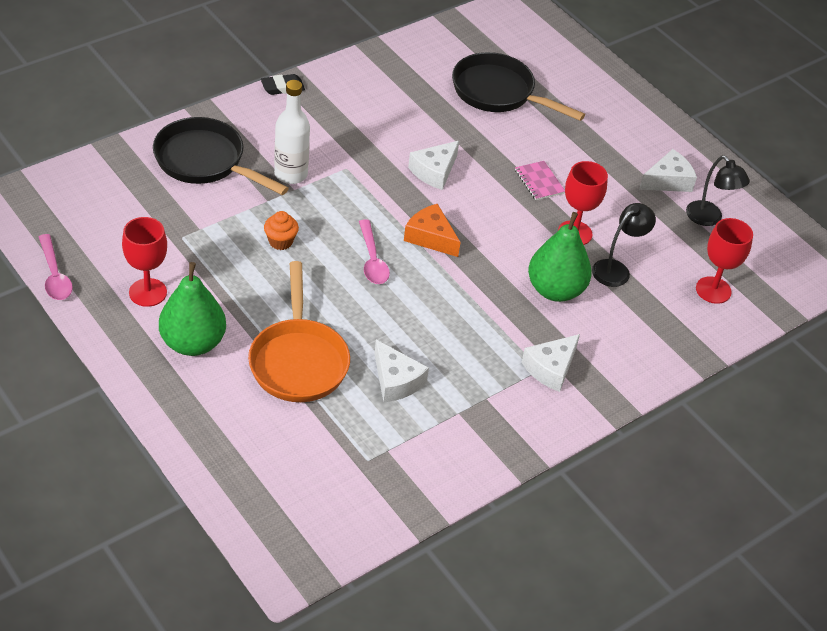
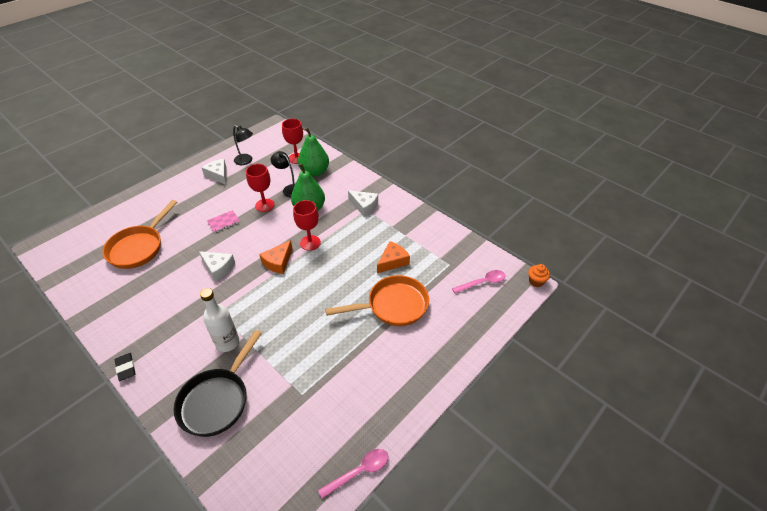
camera: 95 degrees left, 0 degrees up
red goblet [122,217,167,307] -> red goblet moved to [293,200,321,251]
green pear [159,262,226,356] -> green pear moved to [298,128,329,177]
orange cupcake [264,211,299,250] -> orange cupcake moved to [528,264,550,287]
pink spoon [359,219,390,284] -> pink spoon moved to [452,270,506,294]
white cheese [374,340,429,402] -> orange cheese [377,241,410,273]
black pan [452,52,585,121] -> orange pan [103,200,177,269]
black lamp [686,156,750,226] -> black lamp turned 75 degrees clockwise [233,125,253,165]

